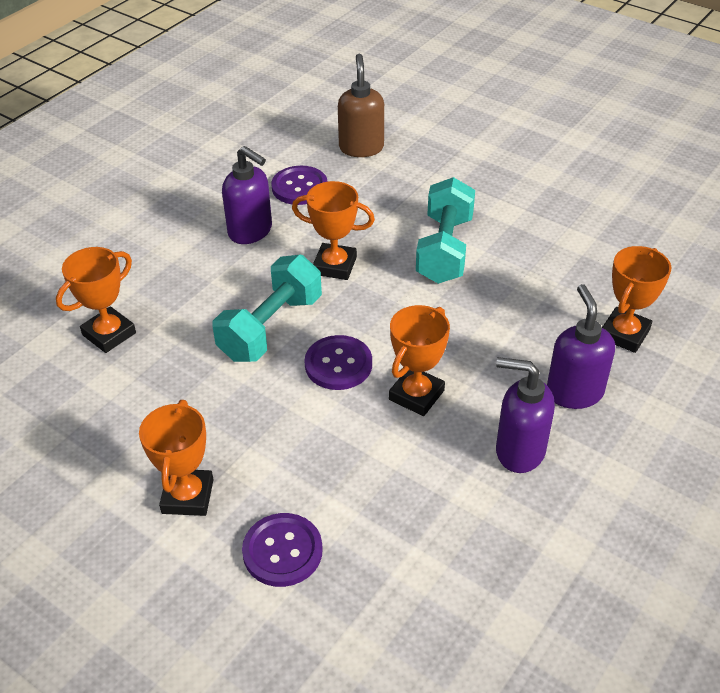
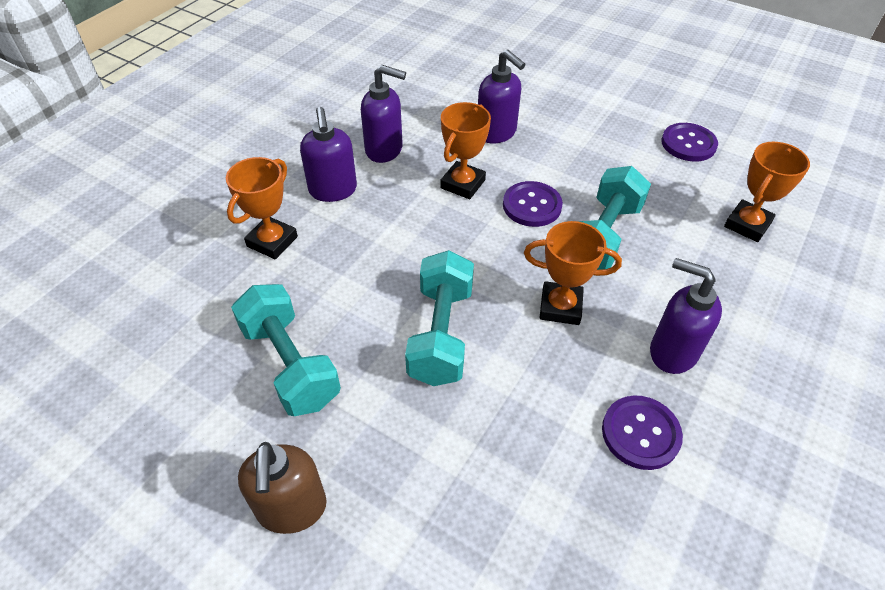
camera: 175 degrees right, 5 degrees up
orange trophy [139,400,214,516] -> none
purple button [242,513,323,587] -> purple button moved to [661,123,718,161]
brown soap dispenser [338,54,384,157] -> brown soap dispenser moved to [238,442,327,534]
none -> turquoise dumbbell [231,284,341,416]
none -> purple soap dispenser [478,49,525,144]

